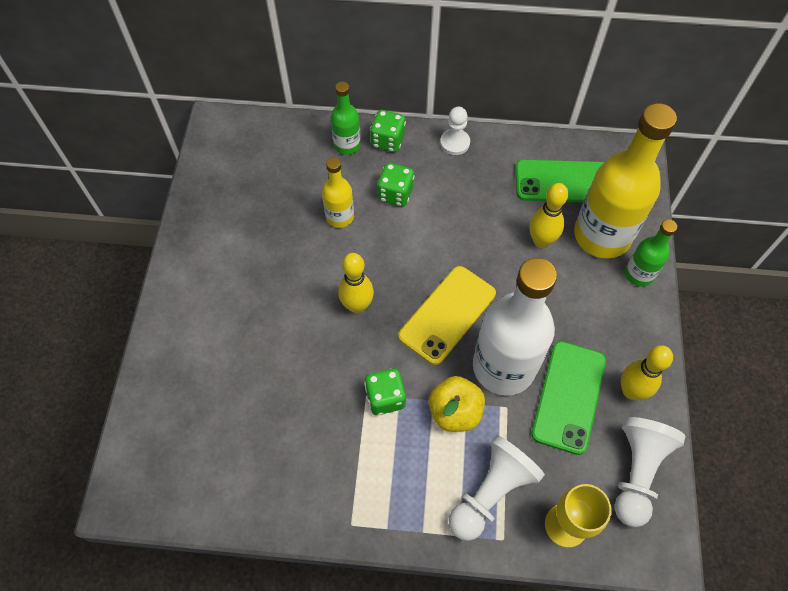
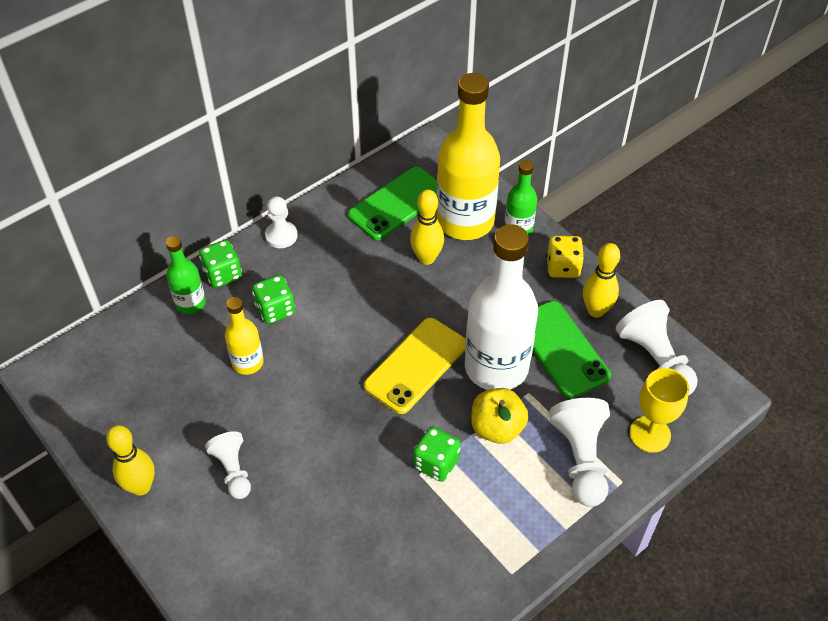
camera: 45 degrees left, 10 degrees down
yellow bowling pin [338,253,374,314] -> yellow bowling pin moved to [106,425,155,496]
yellow phone [398,266,496,365] -> yellow phone turned 45 degrees clockwise [364,318,466,414]
none -> white pawn [205,431,251,499]
none -> yellow dice [546,236,584,278]

